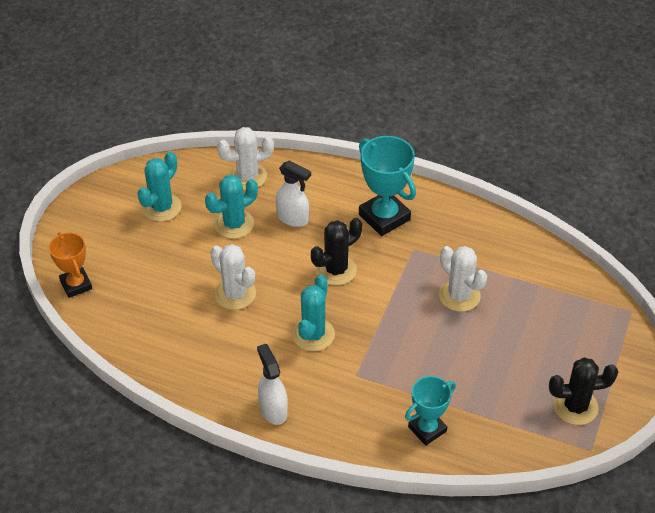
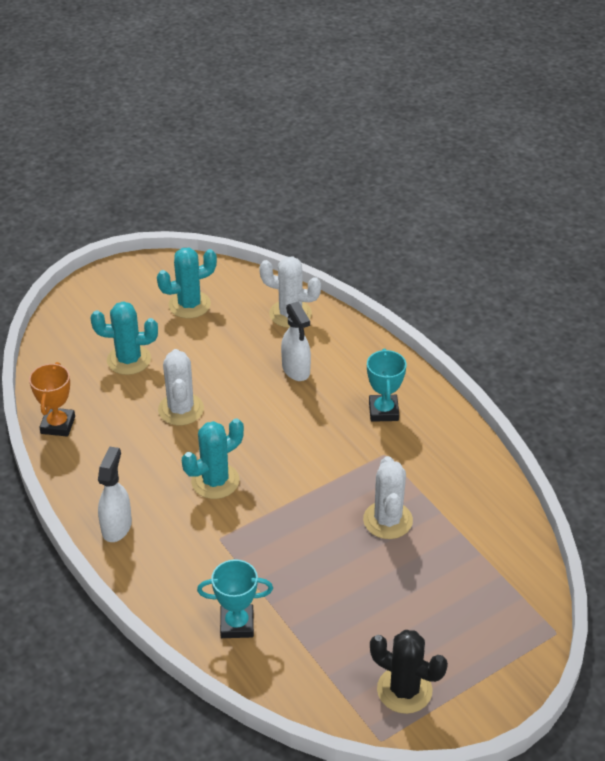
camera: 35 degrees right, 5 degrees down
orange trophy [49,232,92,298] -> orange trophy moved to [29,362,75,437]
turquoise cactus [205,174,258,239] -> turquoise cactus moved to [90,301,158,375]
black cactus [311,218,362,285] -> none
turquoise trophy [359,136,416,236] -> turquoise trophy [367,349,407,422], size x0.65

